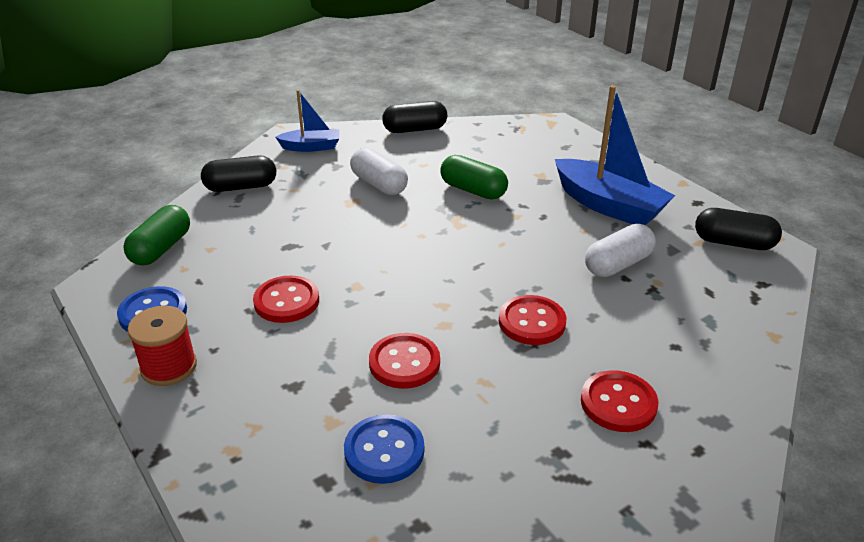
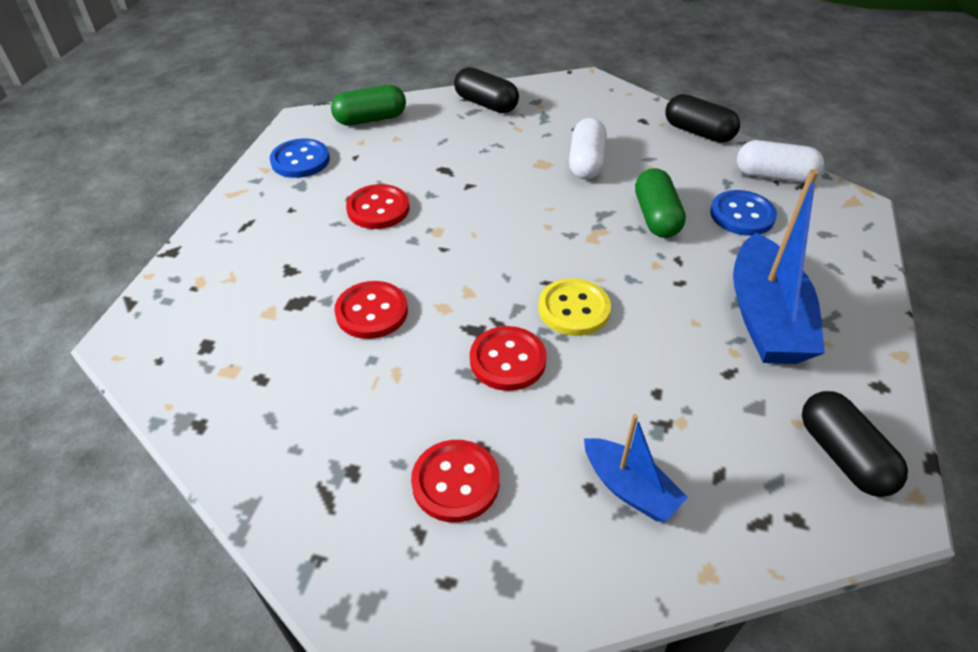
camera: 50 degrees right, 10 degrees up
red spool [128,306,197,386] -> none
blue boat [275,90,339,152] -> blue boat moved to [584,414,688,522]
blue button [344,414,424,484] -> blue button moved to [710,190,777,236]
white capsule [585,224,656,277] -> white capsule moved to [737,140,824,183]
none -> yellow button [538,278,611,336]

